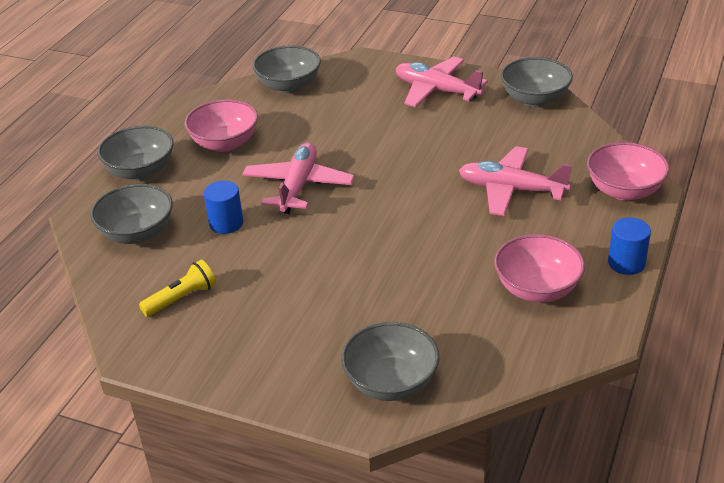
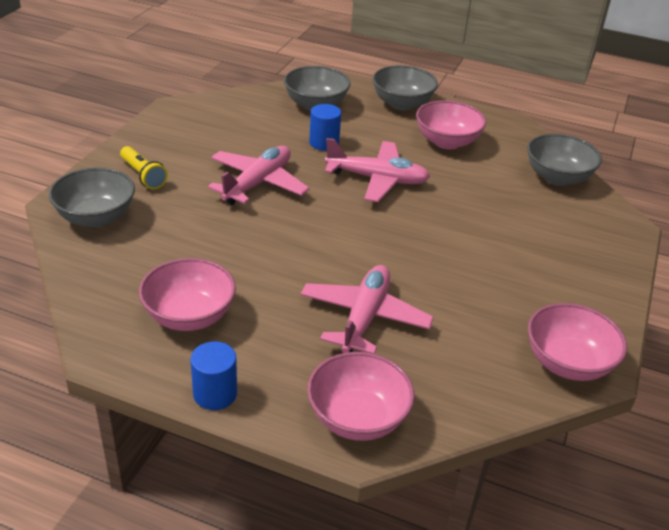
camera: 85 degrees right, 0 degrees up
yellow flashlight [139,260,216,317] -> yellow flashlight moved to [120,146,168,190]
pink plane [396,57,488,107] -> pink plane moved to [208,146,309,205]
grey bowl [501,57,573,107] -> pink bowl [528,303,627,381]

